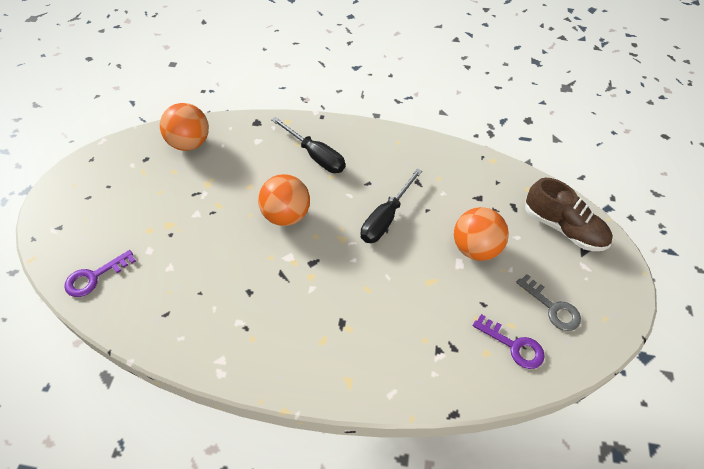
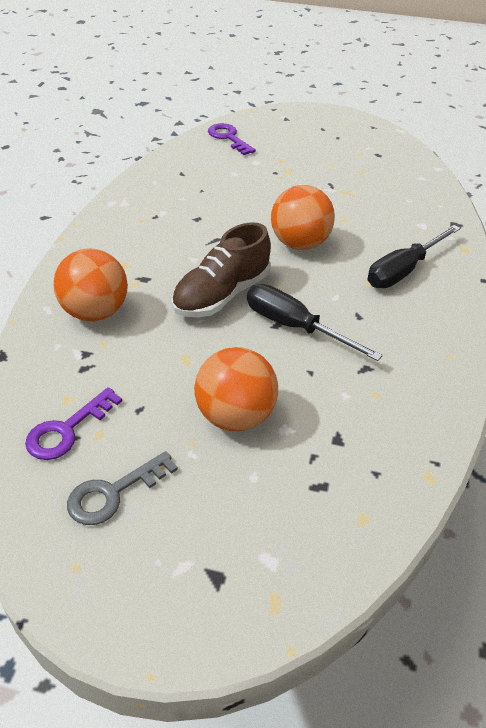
camera: 95 degrees right, 10 degrees down
orange ball [160,103,209,151] -> orange ball moved to [53,248,128,321]
brown shoe [525,178,613,251] -> brown shoe moved to [172,222,271,317]

